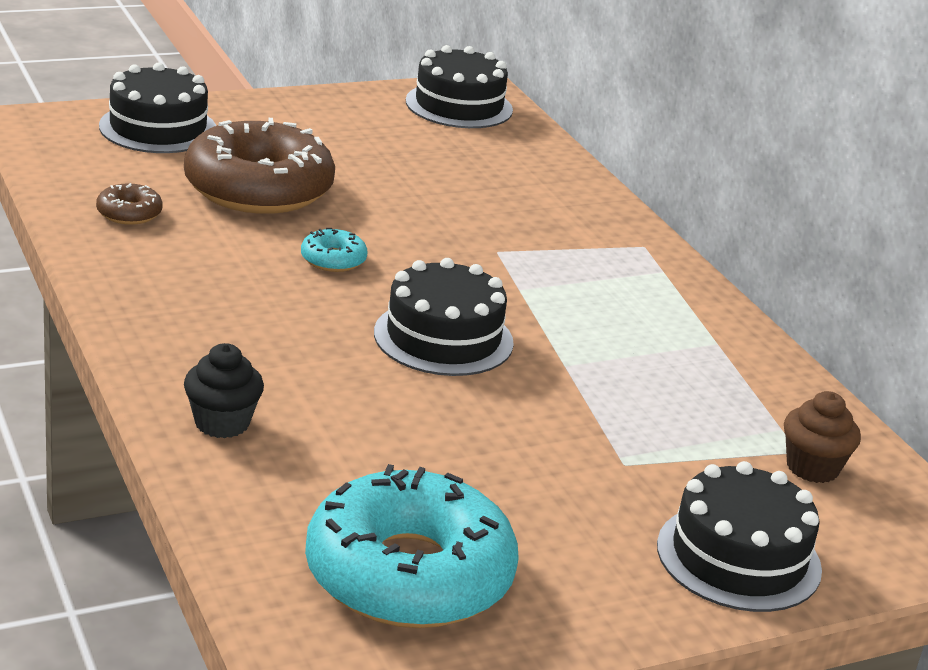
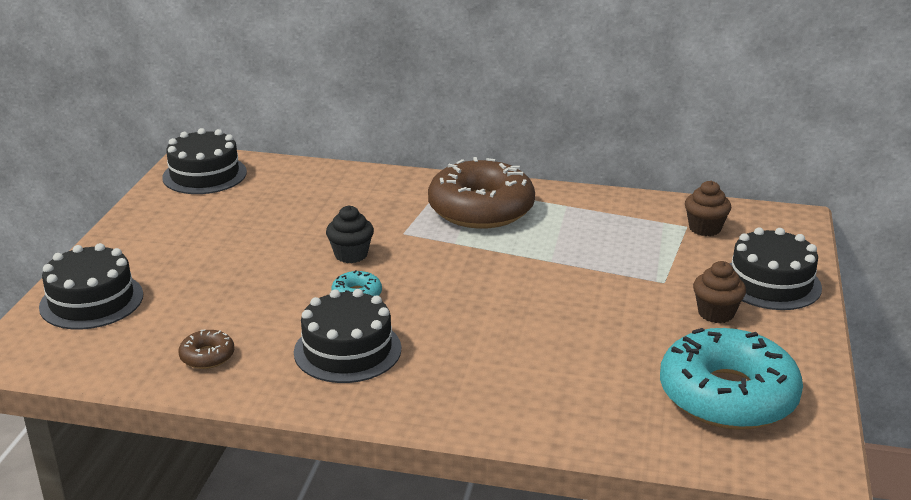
camera: 50 degrees left, 0 degrees up
brown donut [184,118,335,214] -> brown donut moved to [428,157,535,229]
black cupcake [184,343,264,438] -> black cupcake moved to [326,205,374,263]
black cake [374,258,514,376] -> black cake moved to [294,289,401,383]
none -> brown cupcake [693,261,746,323]

